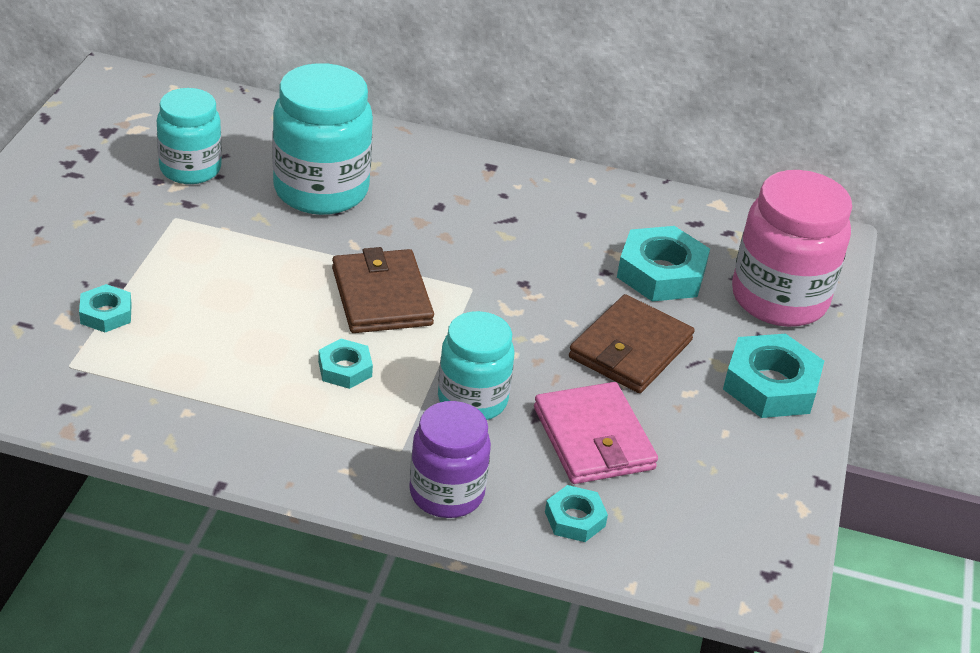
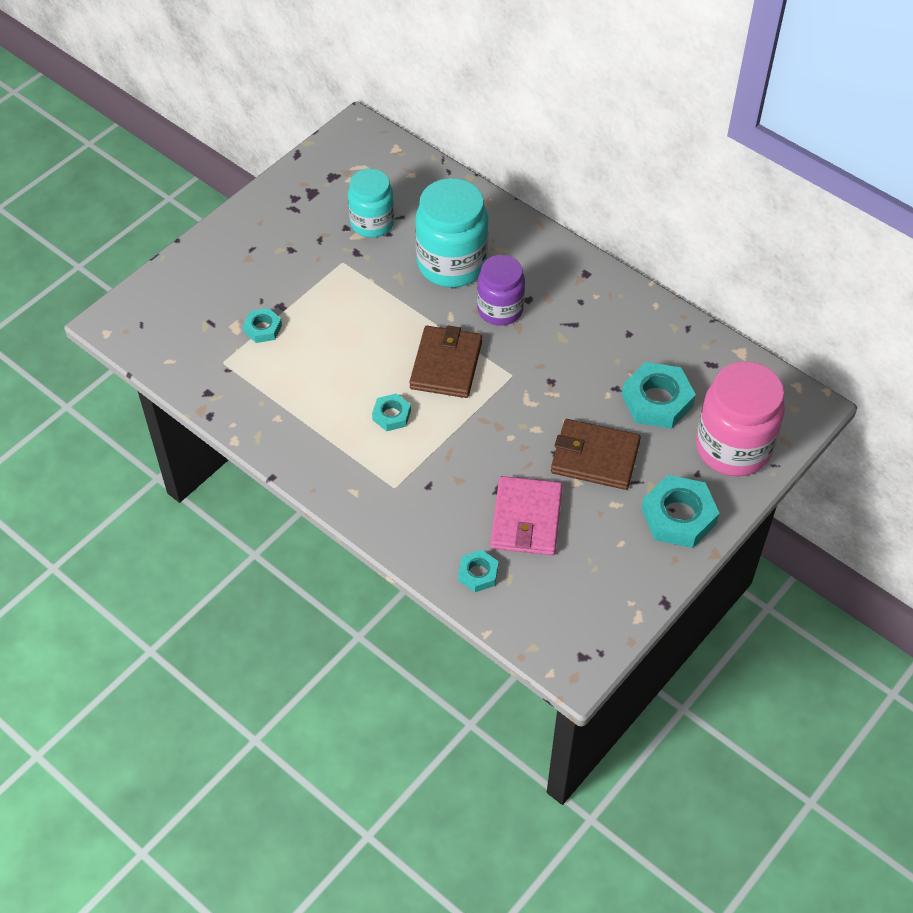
camera: 30 degrees right, 15 degrees up
purple jar [409,401,491,518] -> purple jar moved to [477,255,525,326]
turquoise jar [438,311,514,420] -> none
brown wallet [569,294,695,393] -> brown wallet turned 45 degrees clockwise [551,419,641,490]

